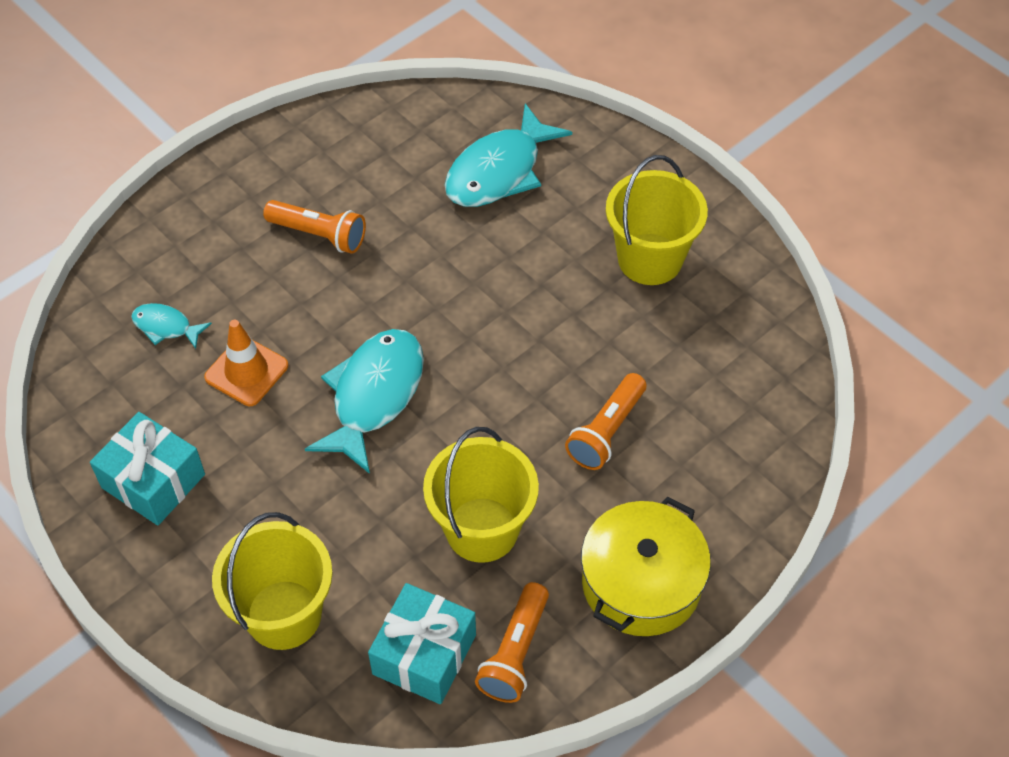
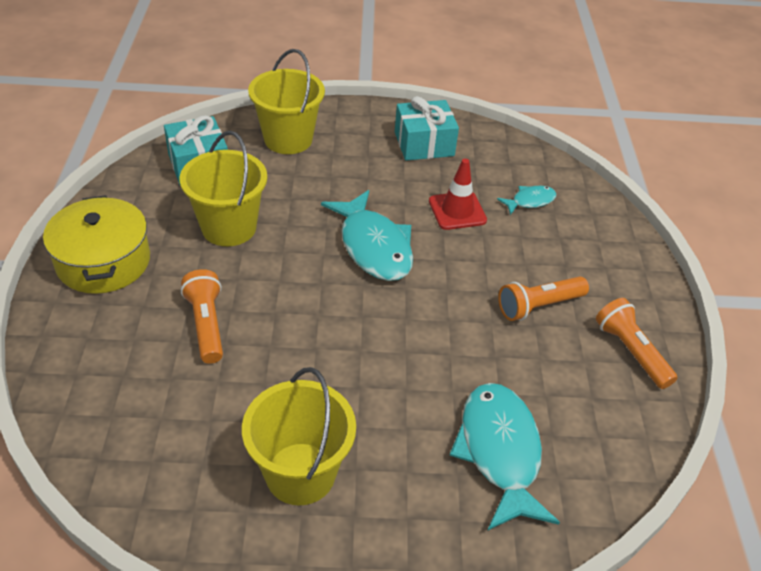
camera: 130 degrees right, 10 degrees down
orange traffic cone [204,320,288,406] -> red traffic cone [429,159,487,230]
orange flashlight [475,582,549,703] -> orange flashlight moved to [596,298,677,389]

